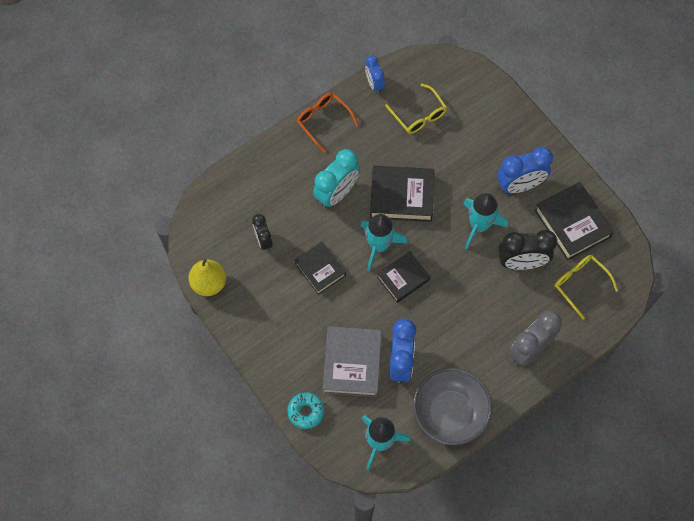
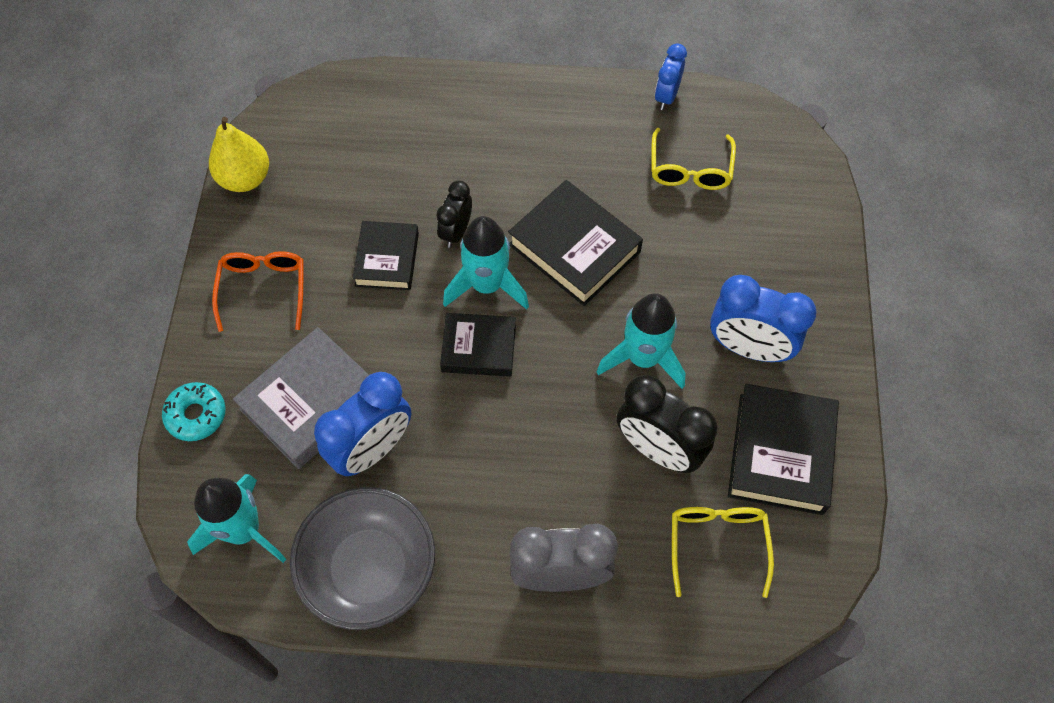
camera: 40 degrees right, 5 degrees down
black clock [252,214,273,251] -> black clock moved to [436,180,472,248]
orange glasses [297,93,359,153] -> orange glasses moved to [212,251,303,332]
turquoise clock [313,149,360,208] -> none

